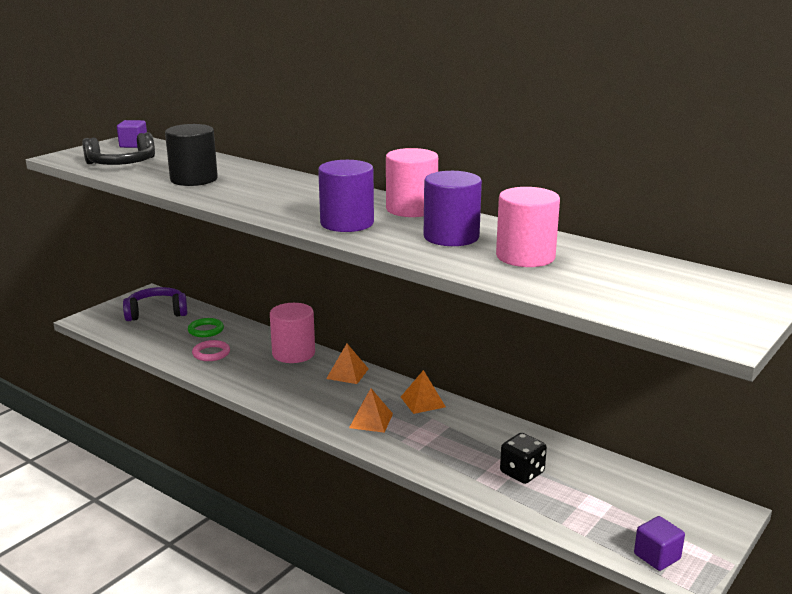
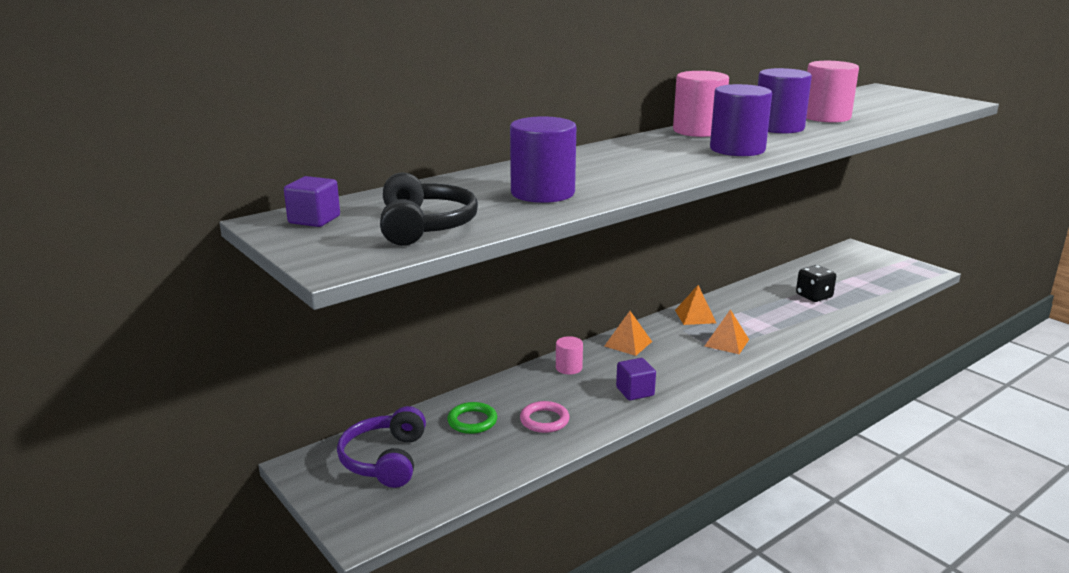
camera: 75 degrees left, 0 degrees up
black cylinder [165,124,218,186] -> purple cylinder [510,116,576,203]
pink cylinder [270,303,315,363] -> pink cylinder [556,336,583,375], size x0.52
purple cube [634,516,685,571] -> purple cube moved to [616,358,656,400]

